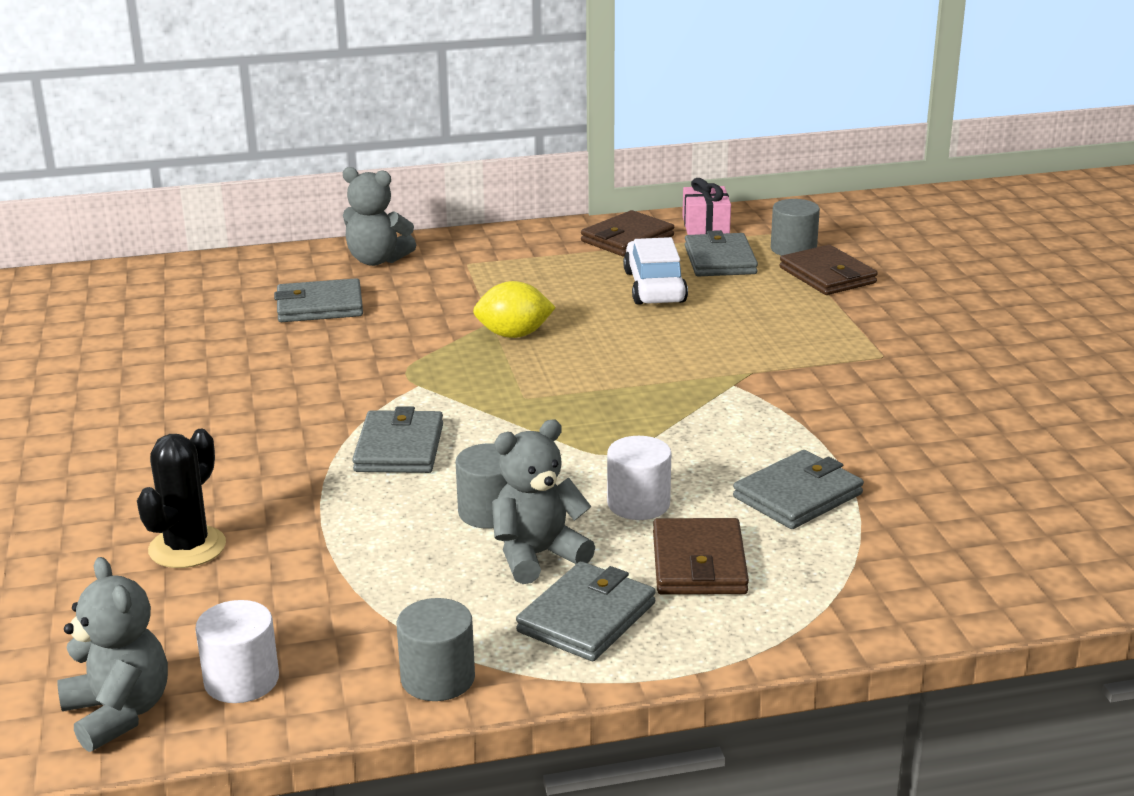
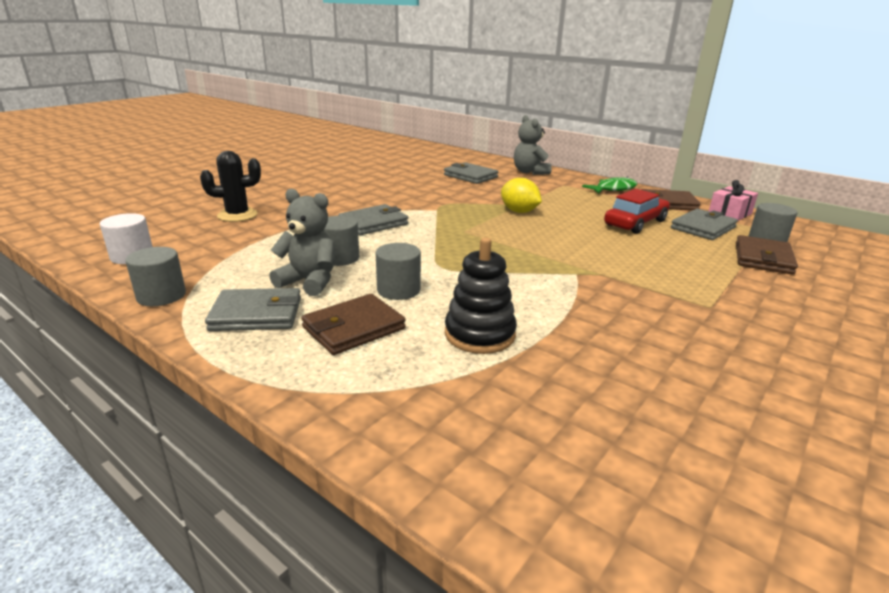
camera: 50 degrees right, 0 degrees up
grey teddy bear [58,557,168,752] -> none
white cylinder [607,436,671,520] -> grey cylinder [376,243,421,300]
white car [623,237,688,305] -> red car [604,189,670,234]
grey wallet [733,450,864,529] -> black stacking toy [445,238,517,354]
none -> green fish [582,177,637,194]

